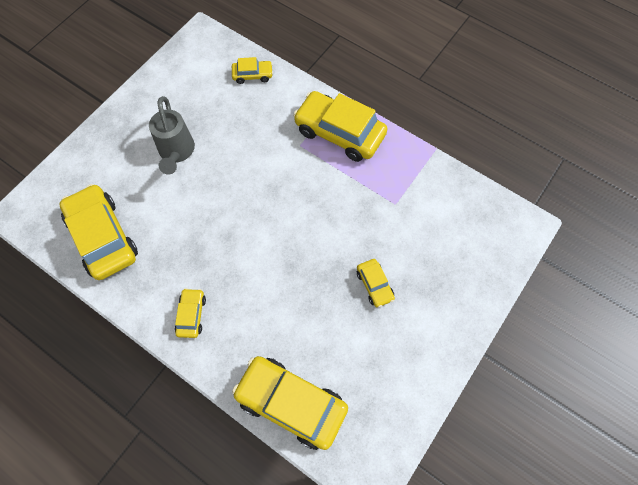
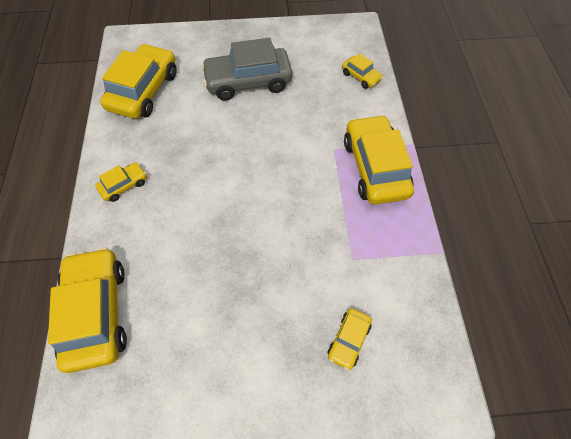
camera: 50 degrees right, 5 degrees down
grey watering can [149,96,195,175] -> grey car [201,38,292,101]
yellow car [357,259,395,307] -> yellow car moved to [327,308,372,370]

